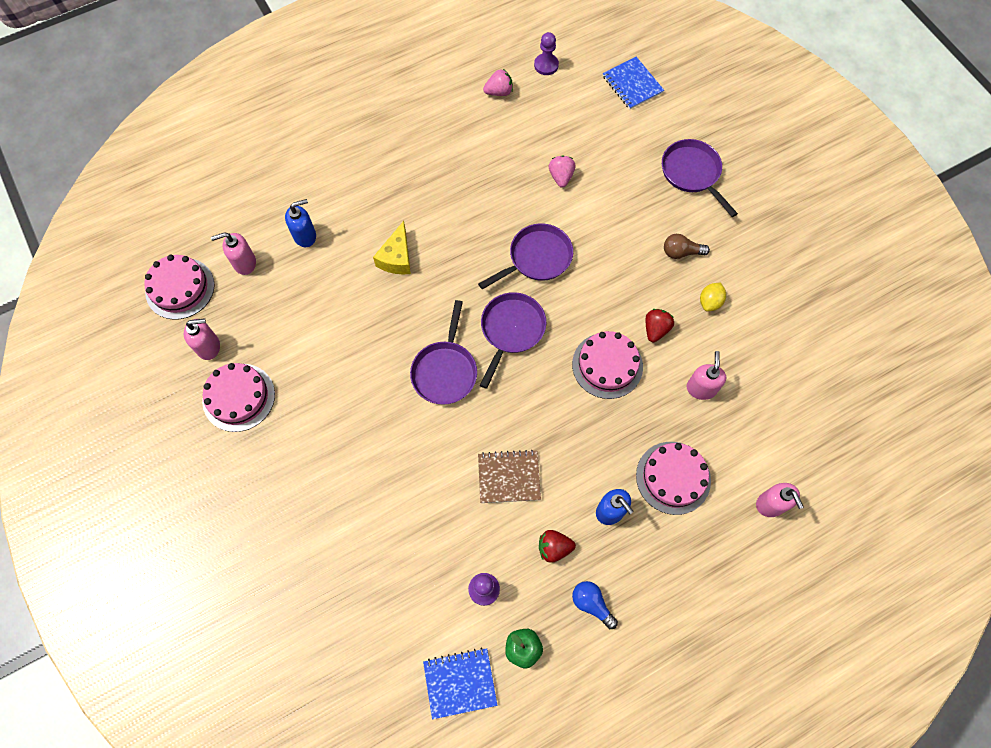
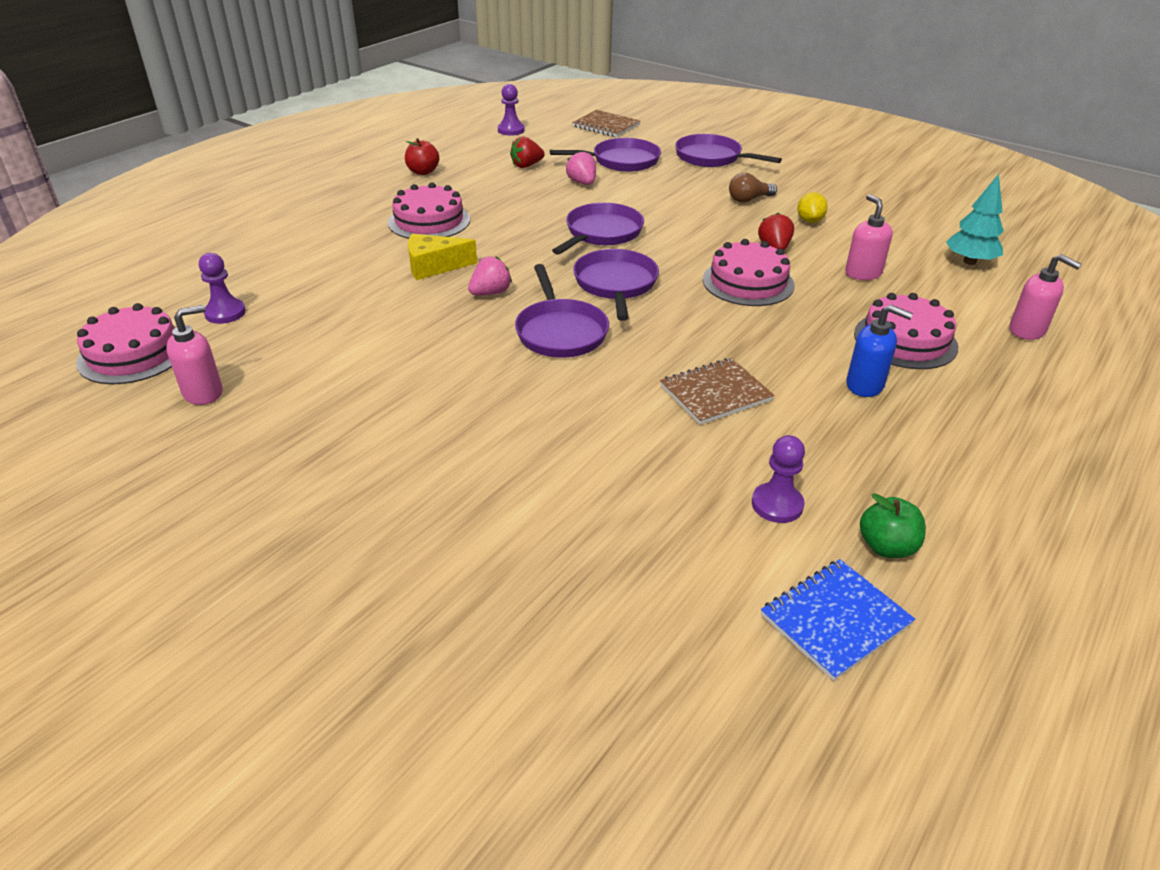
camera: 25 degrees left, 30 degrees down
pink cake [202,363,275,432] -> pink cake moved to [388,182,470,239]
pink soap dispenser [211,232,256,275] -> purple pawn [199,253,246,324]
blue soap dispenser [285,199,316,247] -> none
yellow cheese [373,221,411,274] -> yellow cheese turned 90 degrees clockwise [408,234,477,280]
pink strawberry [483,69,513,96] -> pink strawberry moved to [468,256,512,295]
red strawberry [539,530,576,563] -> red strawberry moved to [510,136,545,168]
blue light bulb [572,581,618,629] -> none
blue notebook [603,57,664,109] -> brown notebook [572,110,640,137]
none -> red apple [405,138,439,175]
none -> purple pan [550,138,661,172]
none -> turquoise tree [946,174,1004,265]

